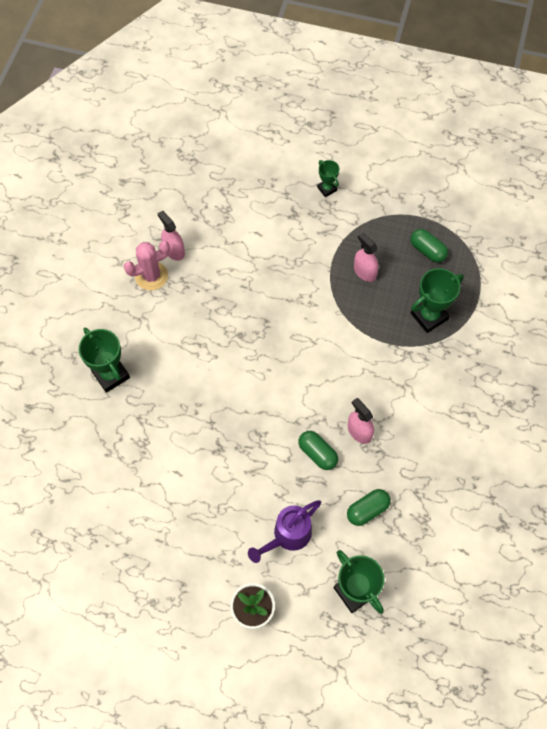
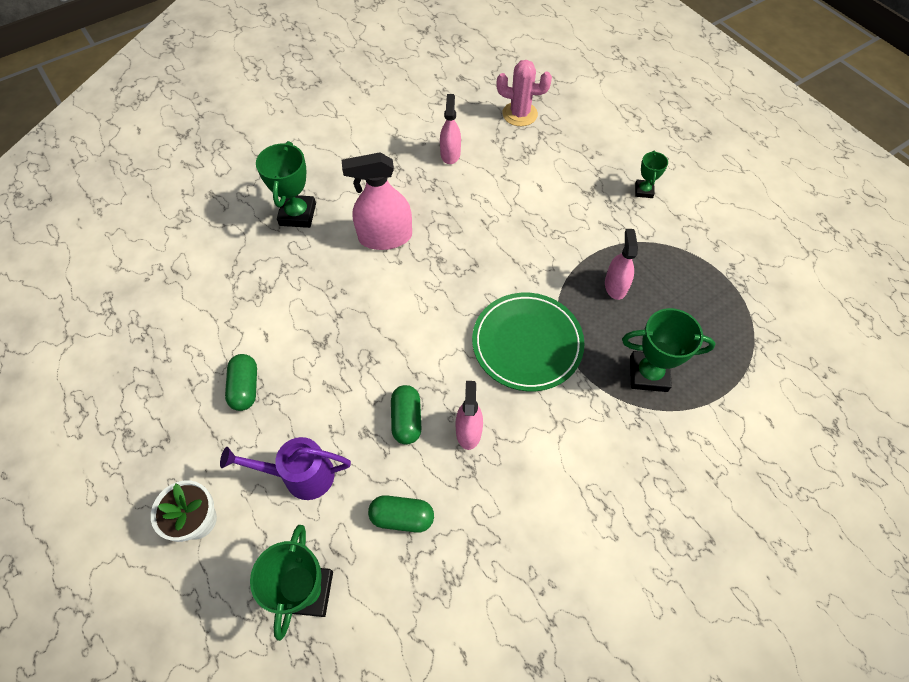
camera: 40 degrees right, 5 degrees down
pink cactus [124,241,170,290] -> pink cactus moved to [496,60,552,126]
green capsule [411,229,448,263] -> green capsule moved to [225,354,257,411]
none -> pink spray bottle [342,152,412,250]
none -> green plate [472,293,585,391]

